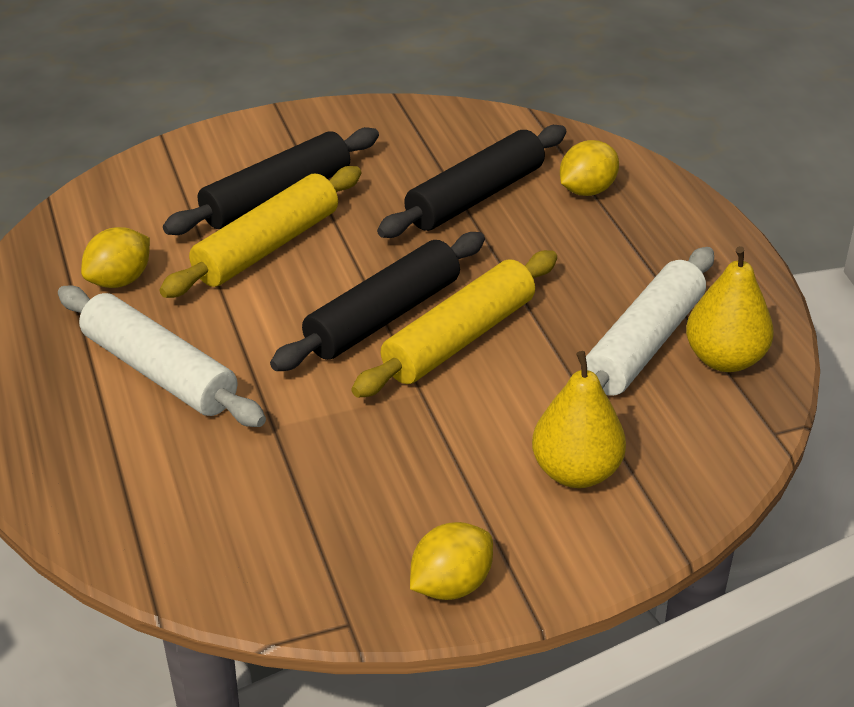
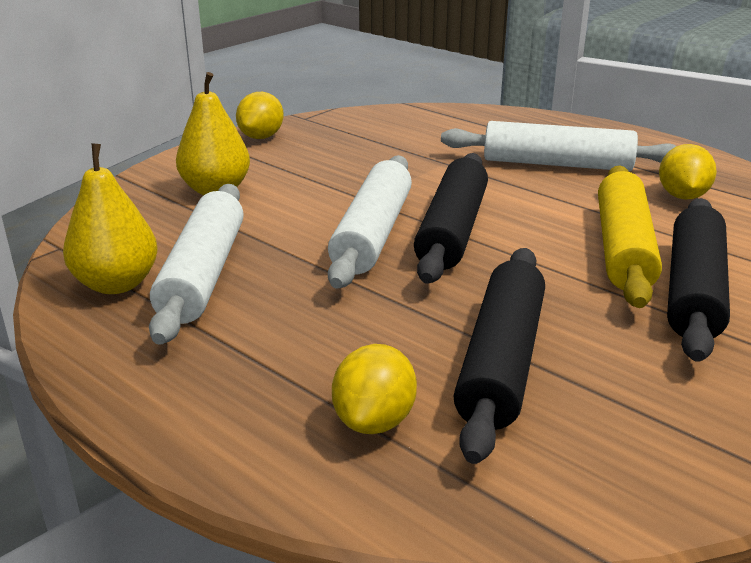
camera: 150 degrees right, 10 degrees down
yellow rolling pin [351,250,557,398] -> white rolling pin [328,155,412,289]

